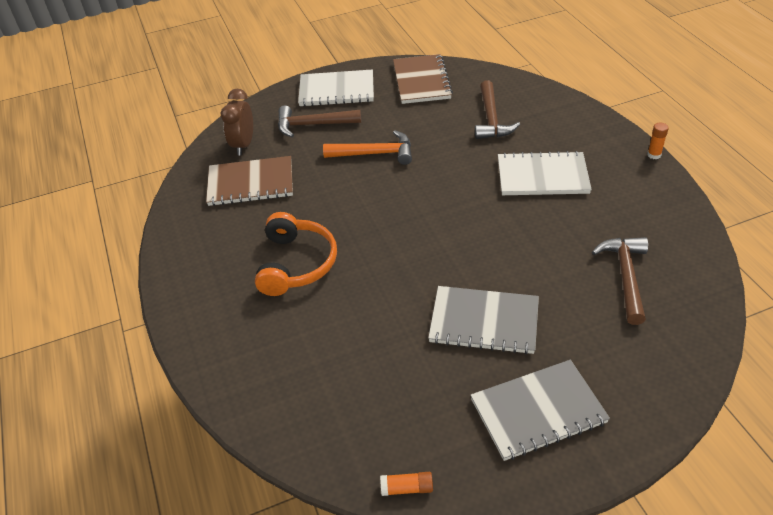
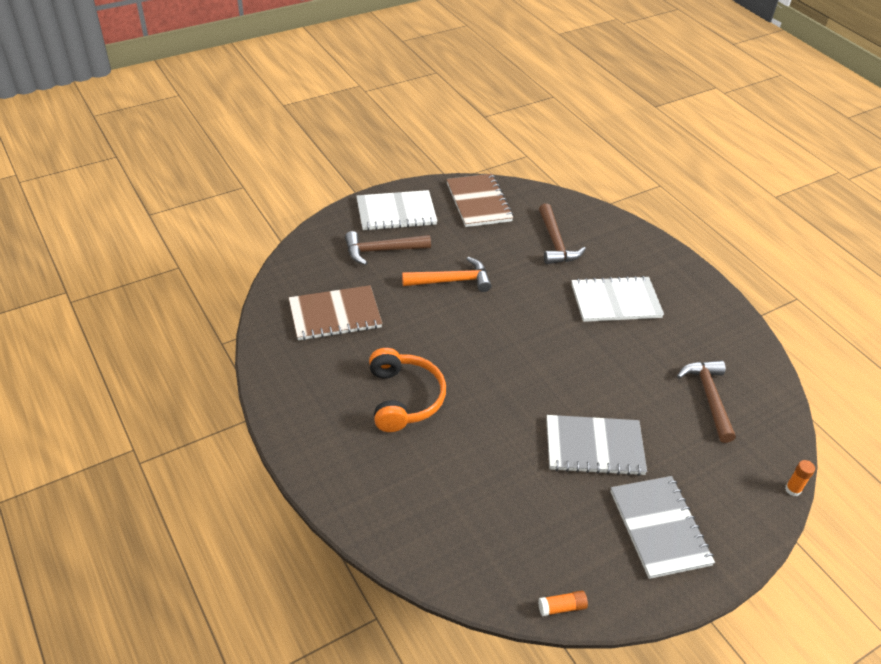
camera: 15 degrees left, 0 degrees up
brown clock [221,89,253,155] -> none
grey notebook [470,360,610,461] -> grey notebook turned 75 degrees counterclockwise [610,476,715,579]
orange glue stick [647,123,669,159] -> orange glue stick moved to [785,460,815,496]

